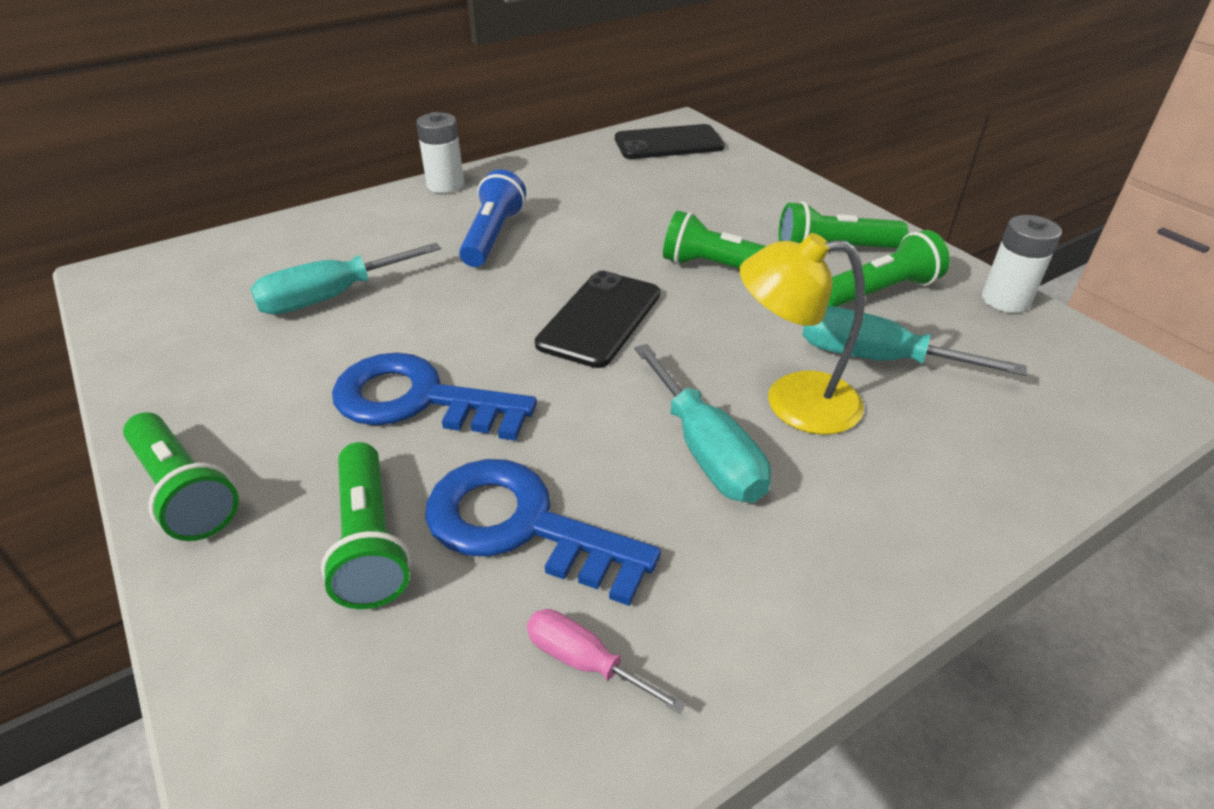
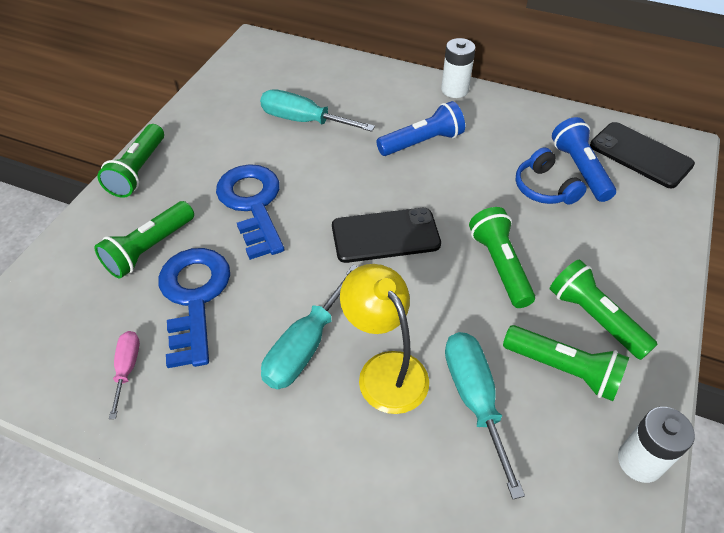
camera: 55 degrees right, 10 degrees up
none -> blue headphones [516,148,587,205]
none -> blue flashlight [552,117,616,202]

